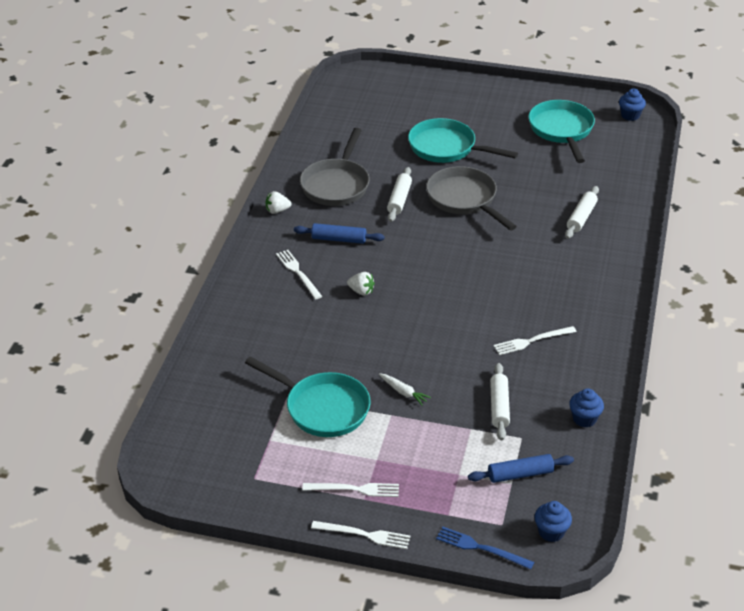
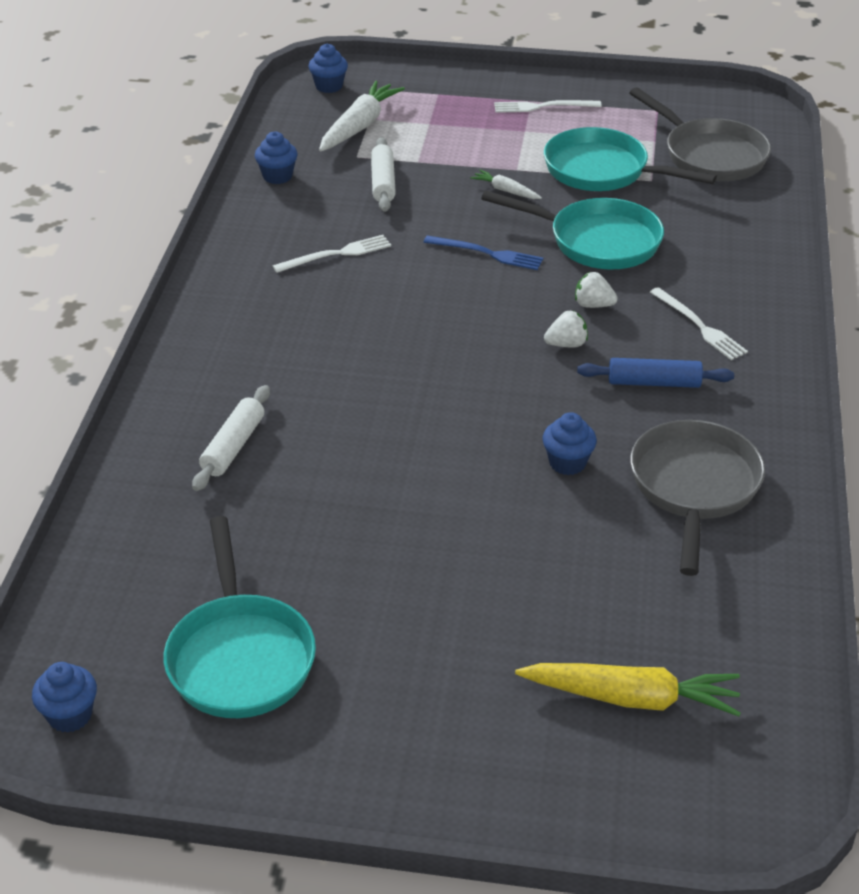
camera: 175 degrees right, 0 degrees up
white strawberry [266,191,292,214] -> white strawberry moved to [544,311,588,347]
white fork [311,521,410,549] -> none
white rolling pin [387,167,412,222] -> blue cupcake [542,412,597,475]
turquoise pan [408,118,518,163] -> turquoise pan moved to [481,191,664,270]
grey pan [426,166,517,230] -> grey pan moved to [629,87,771,181]
blue fork [436,527,534,569] -> blue fork moved to [424,235,543,270]
blue rolling pin [468,454,574,483] -> white carrot [319,81,405,152]
none -> yellow carrot [515,663,741,716]

